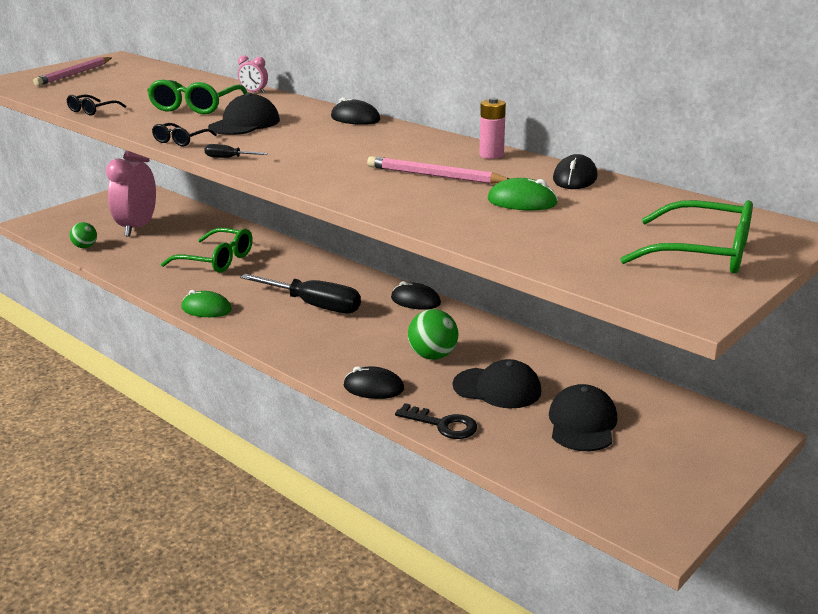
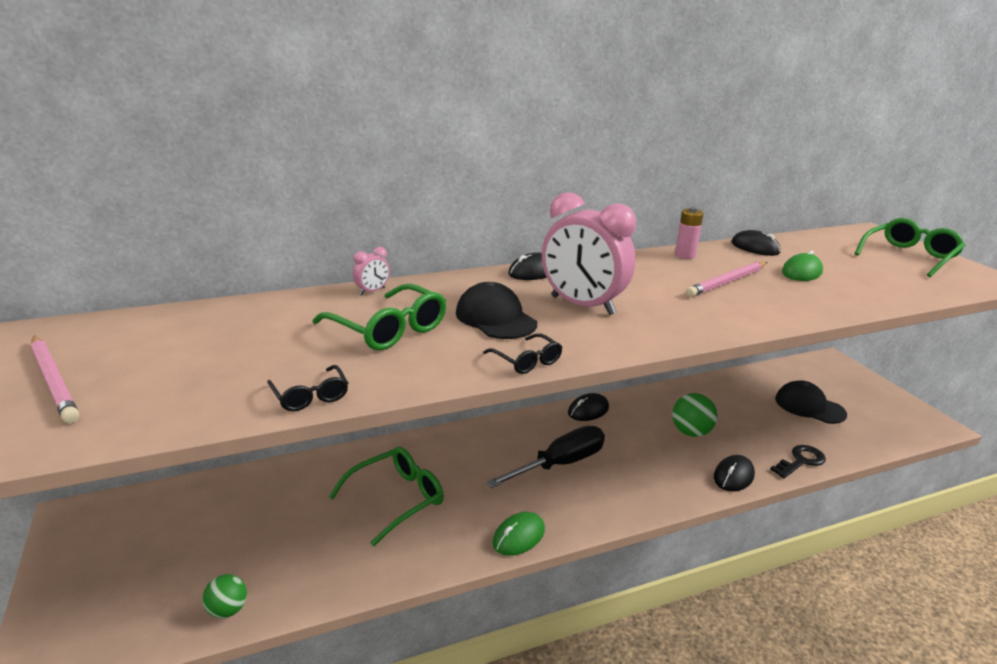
camera: 65 degrees left, 0 degrees up
pink clock [106,151,156,237] -> pink clock moved to [542,192,636,315]
black screwdriver [204,144,268,158] -> none
black cap [453,359,541,409] -> none

